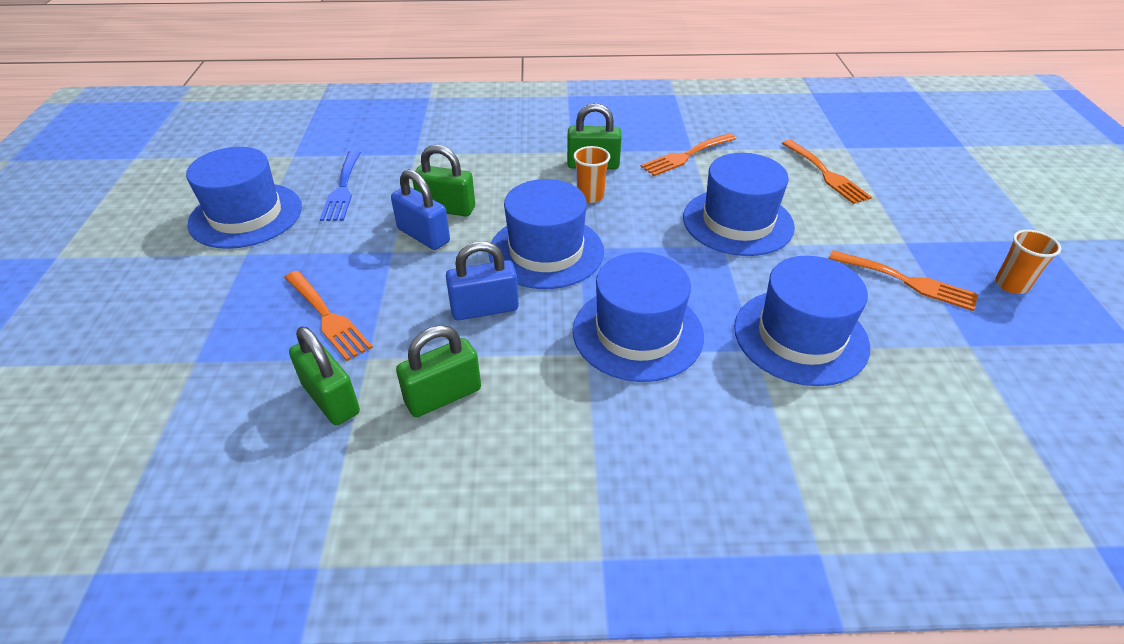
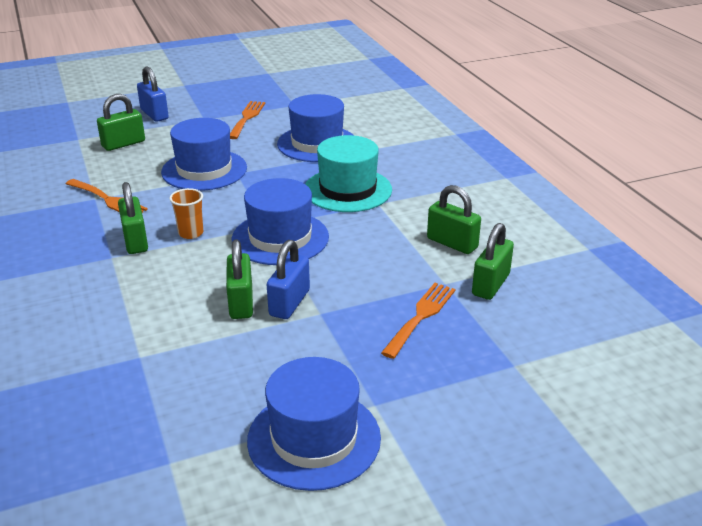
camera: 110 degrees left, 10 degrees down
blue fork [320,150,361,221] -> none
blue padlock [446,241,519,320] -> blue padlock moved to [137,66,169,122]
blue hat [573,252,704,382] -> turquoise hat [306,135,392,212]
orange fork [782,140,872,204] -> green padlock [97,94,145,151]
orange cup [995,230,1061,294] -> none

